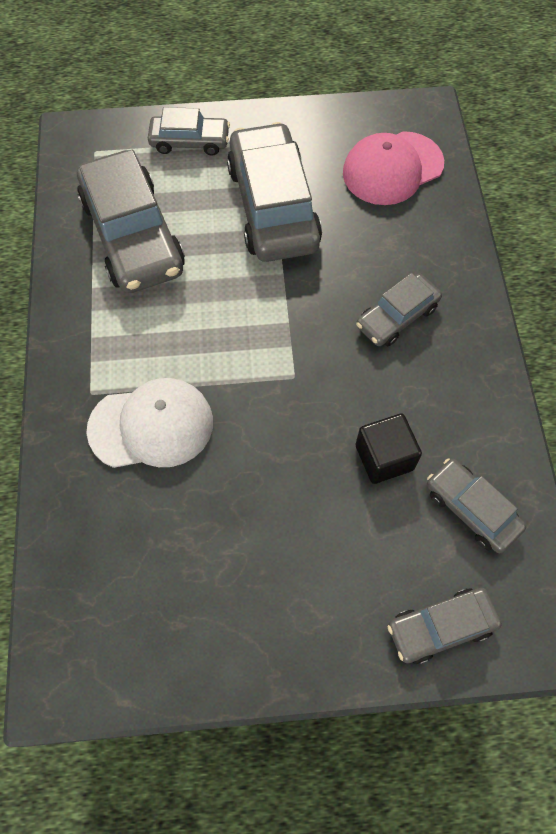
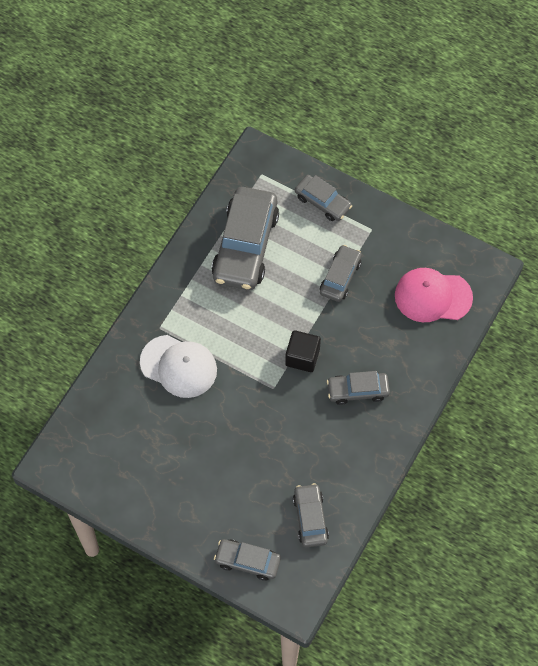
camera: 35 degrees right, 0 degrees up
grey car [227,122,322,262] -> grey car [320,245,362,302], size x0.54
black cube [355,413,422,484] -> black cube moved to [285,330,321,372]

